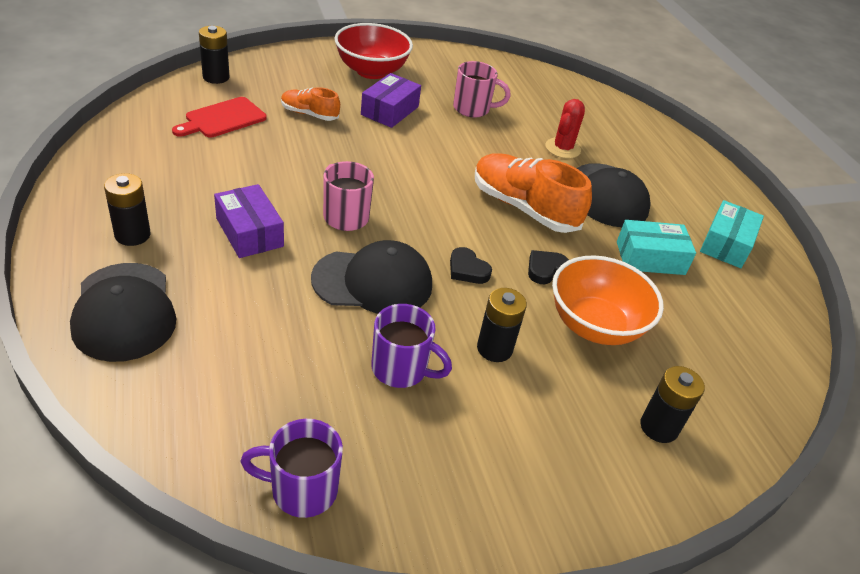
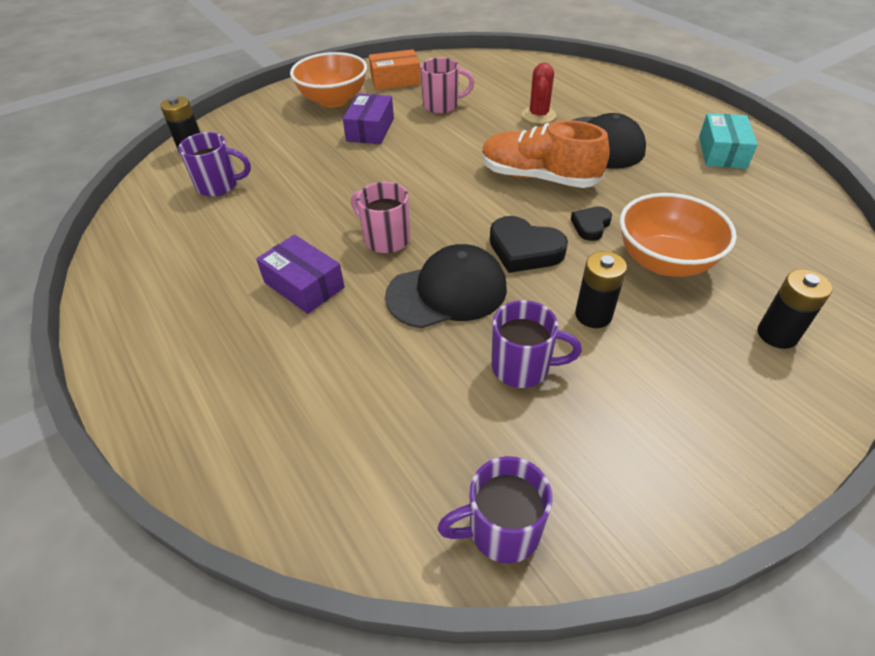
camera: 10 degrees left, 5 degrees up
black cap [70,263,177,362] -> none
black battery [104,173,151,246] -> none
red cutting board [172,97,267,138] -> purple mug [178,132,251,197]
orange shoe [281,87,340,121] -> none
red bowl [335,23,413,79] -> orange bowl [290,52,367,108]
black heart [450,247,492,284] -> black heart [490,216,568,273], size x1.66
turquoise box [617,220,696,275] -> none
none -> orange box [369,49,421,90]

